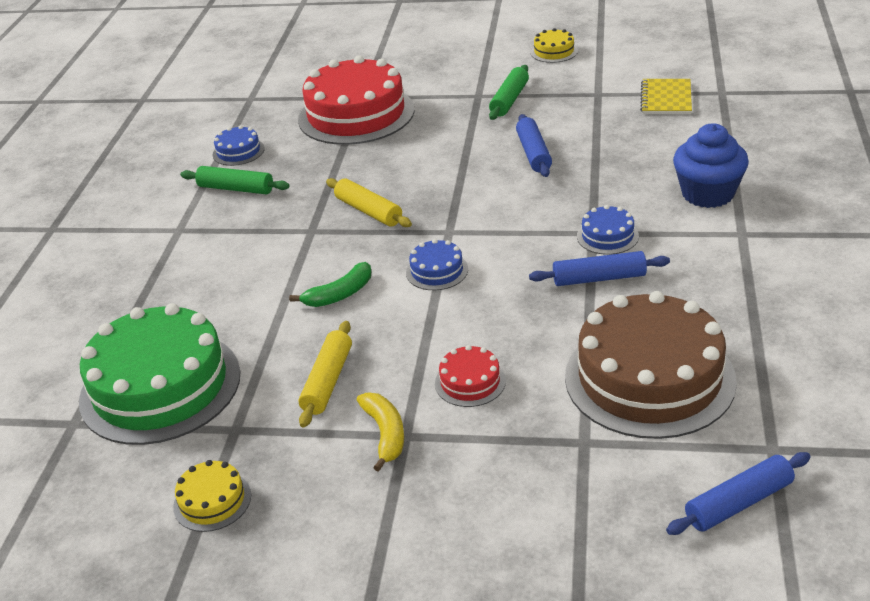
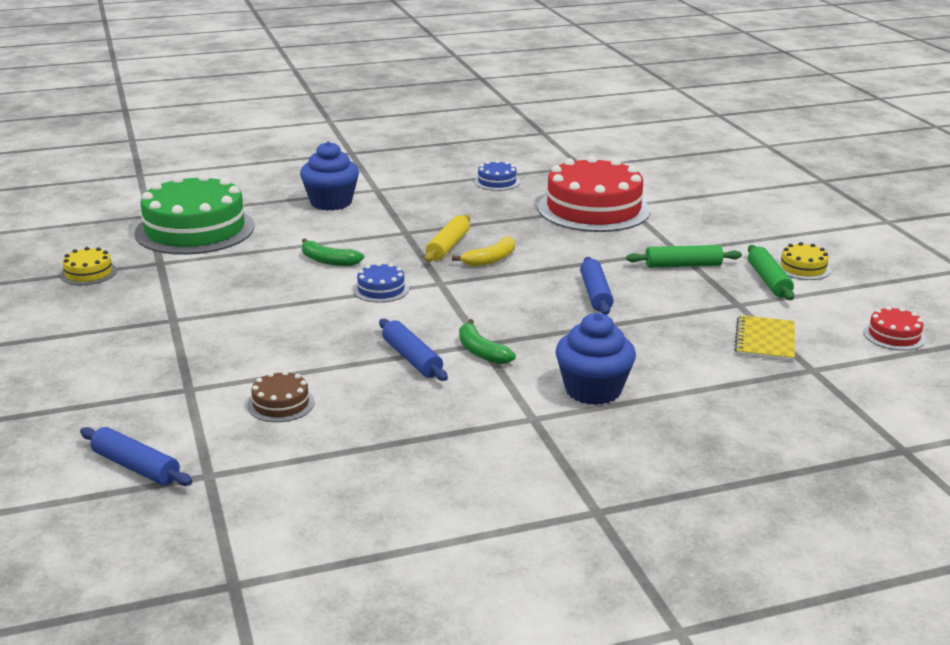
camera: 60 degrees right, 10 degrees down
green rolling pin [180,166,289,195] -> green rolling pin moved to [748,245,794,300]
yellow rolling pin [299,321,352,428] -> none
yellow banana [357,393,404,472] -> yellow banana moved to [452,236,515,267]
red cake [435,345,506,407] -> red cake moved to [863,306,926,351]
blue rolling pin [516,114,552,177] -> blue rolling pin turned 60 degrees counterclockwise [580,257,614,315]
brown cake [565,291,737,439] -> brown cake [247,371,314,422], size x0.43
blue cake [577,205,639,255] -> green banana [459,319,516,364]
yellow notebook [640,79,692,114] -> yellow notebook turned 60 degrees counterclockwise [734,315,795,362]
none -> blue cupcake [300,141,359,211]

